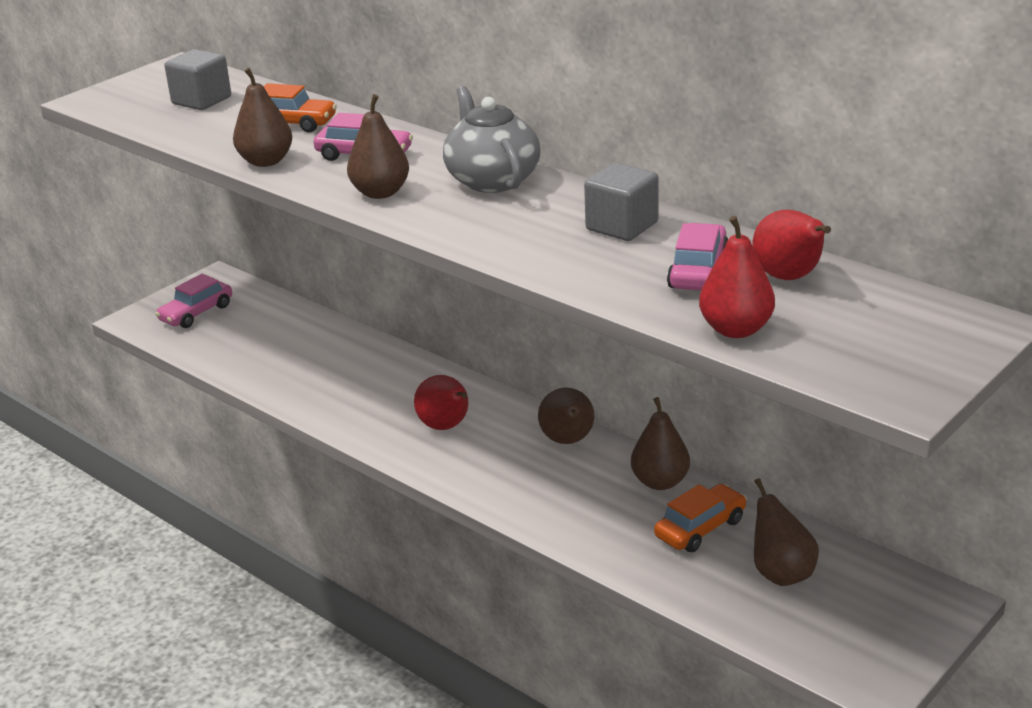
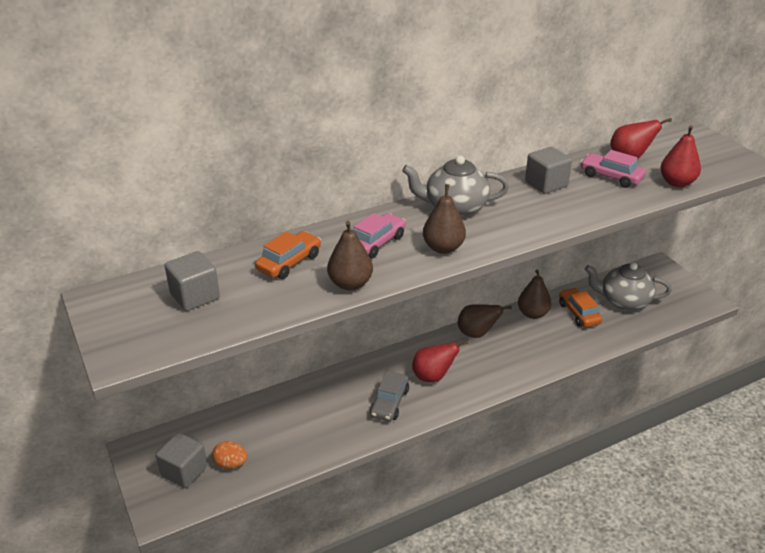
camera: 70 degrees left, 5 degrees up
pink car [155,274,232,328] -> grey cube [156,432,208,488]
brown pear [754,478,819,586] -> grey teapot [585,263,672,310]
none -> orange egg [212,441,247,469]
none -> grey car [370,371,409,421]

